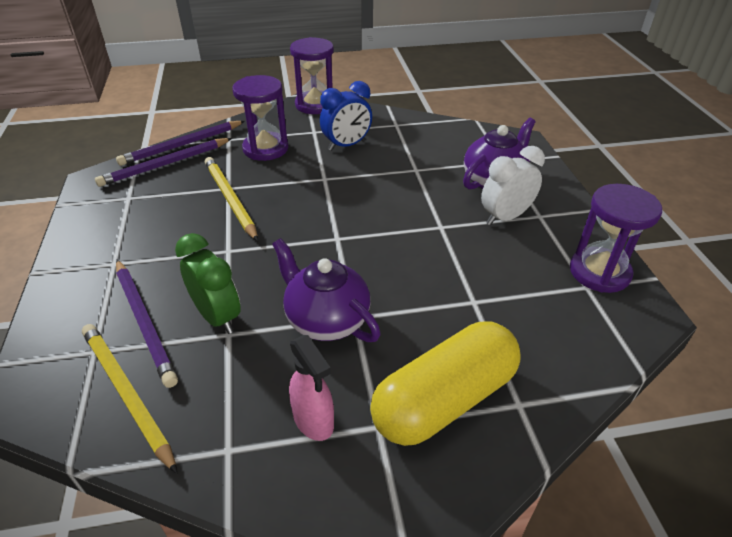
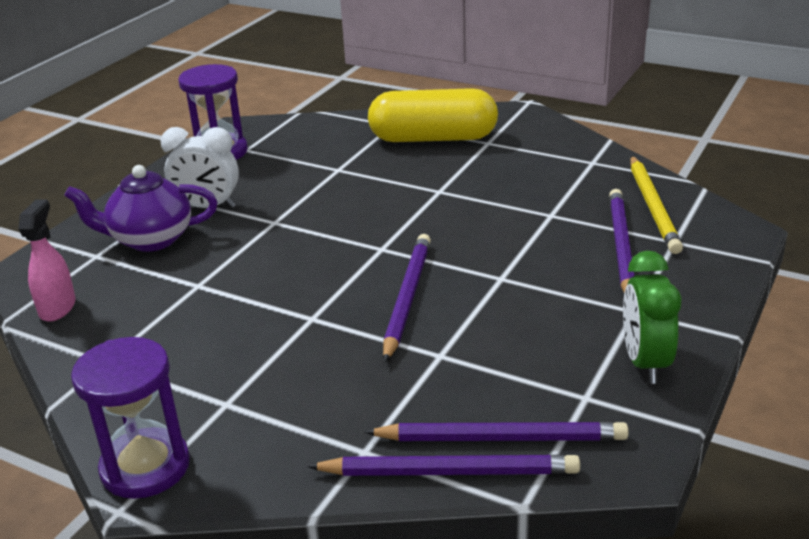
camera: 140 degrees left, 10 degrees down
green clock [175,233,241,334] -> green clock moved to [623,250,682,384]
yellow pencil [205,157,258,241] -> none
purple hourglass [232,75,289,161] -> none
purple teapot [272,238,381,342] -> none
pink spray bottle [289,335,334,441] -> pink spray bottle moved to [18,200,76,322]
blue clock [320,81,372,151] -> none
none -> purple pencil [383,234,431,362]

